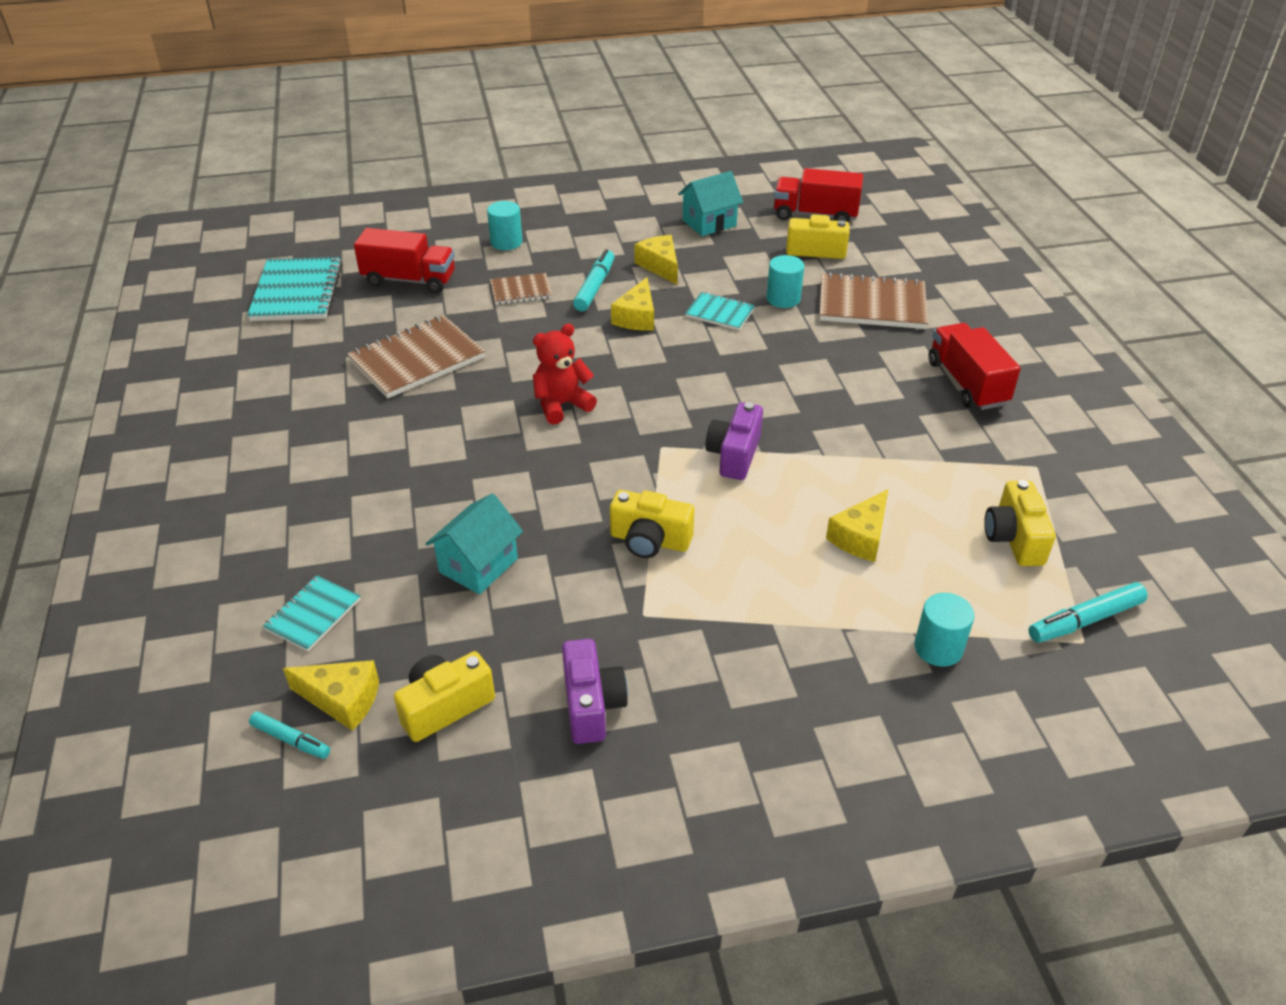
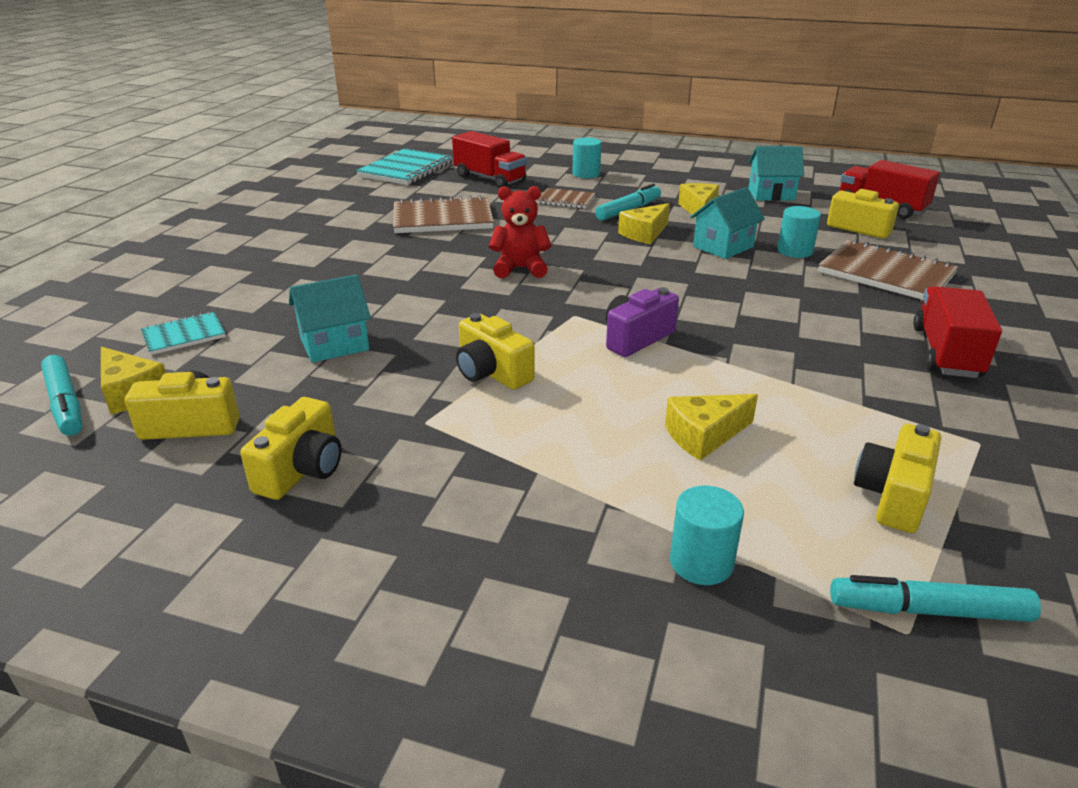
camera: 30 degrees right, 10 degrees down
turquoise marker [249,712,330,759] -> turquoise marker [41,355,83,436], size x1.60
purple camera [562,639,628,744] -> yellow camera [240,397,342,500]
turquoise notebook [685,292,755,330] -> turquoise house [690,187,765,259]

